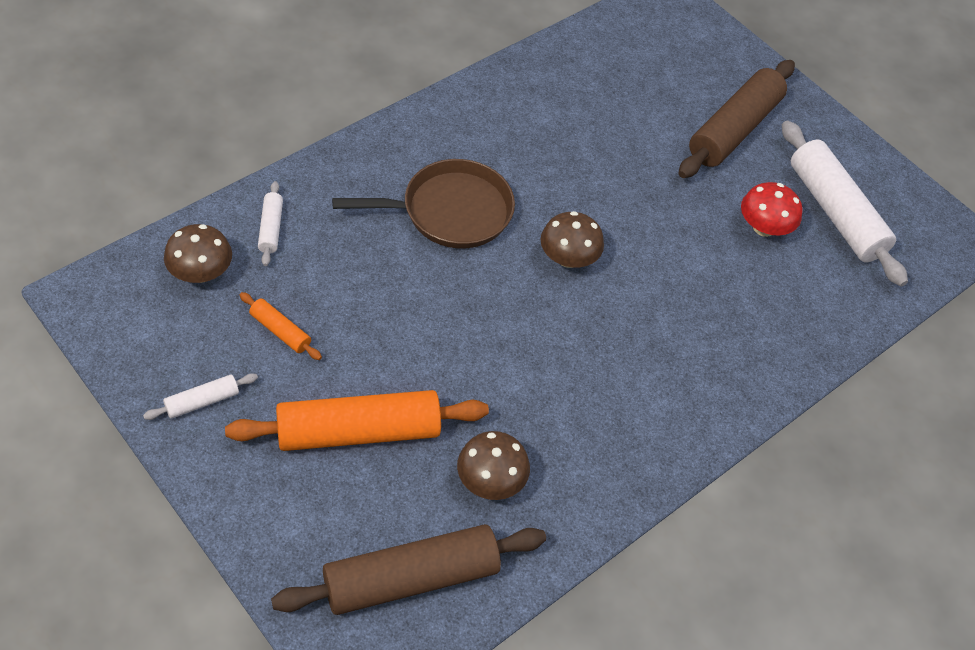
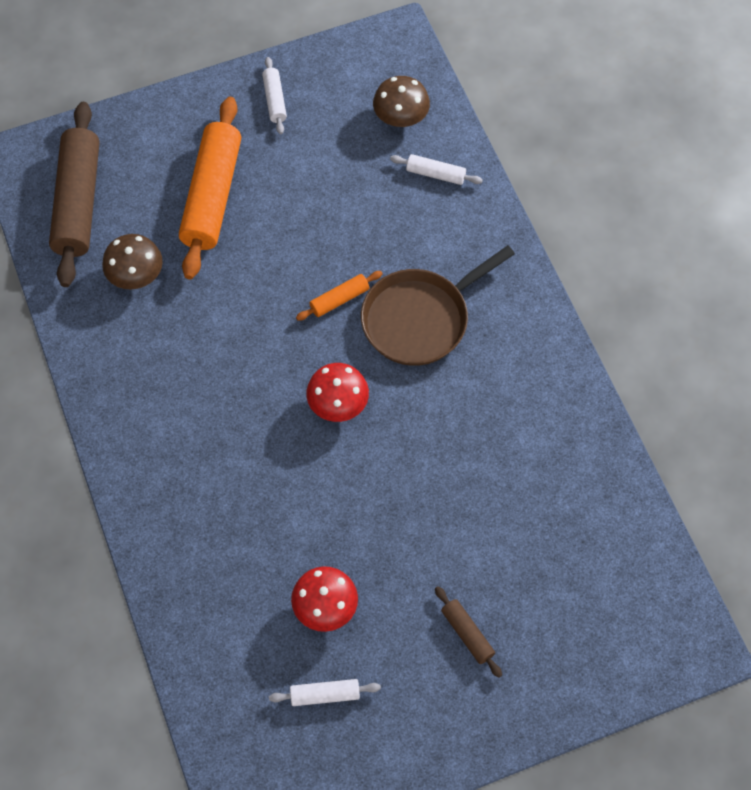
camera: 115 degrees right, 10 degrees up
orange rolling pin [240,292,322,360] -> orange rolling pin moved to [296,271,383,321]
brown pan [332,159,515,248] -> brown pan turned 45 degrees clockwise [361,245,515,366]
brown mushroom [541,211,604,268] -> red mushroom [306,363,369,422]
brown rolling pin [679,60,795,178] -> brown rolling pin [435,586,502,678], size x0.45
white rolling pin [782,120,908,286] -> white rolling pin [269,679,381,706], size x0.45

